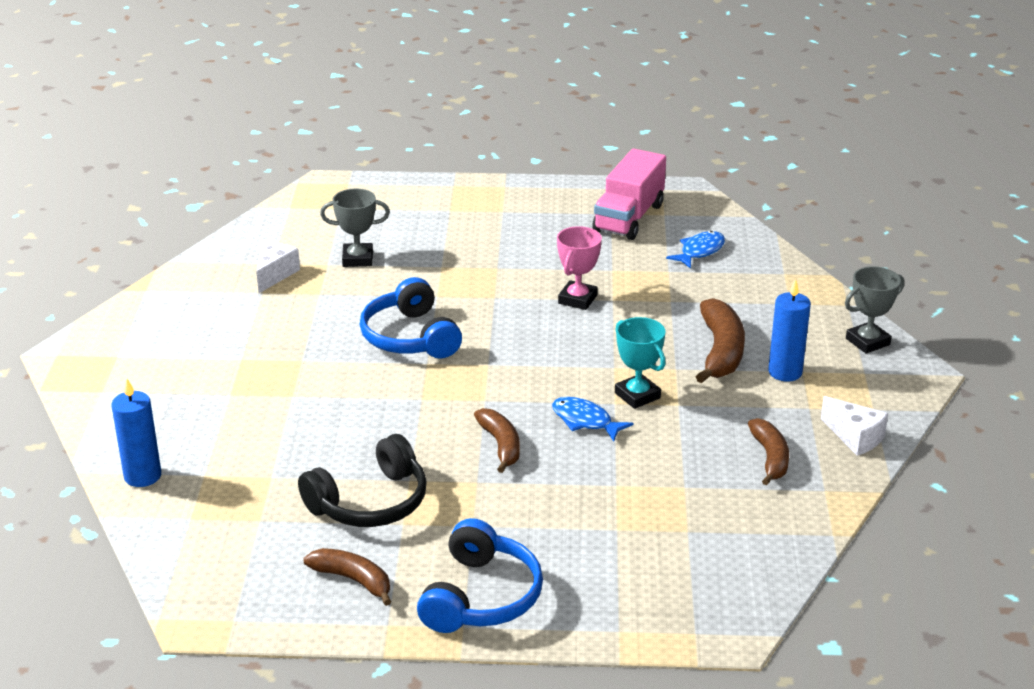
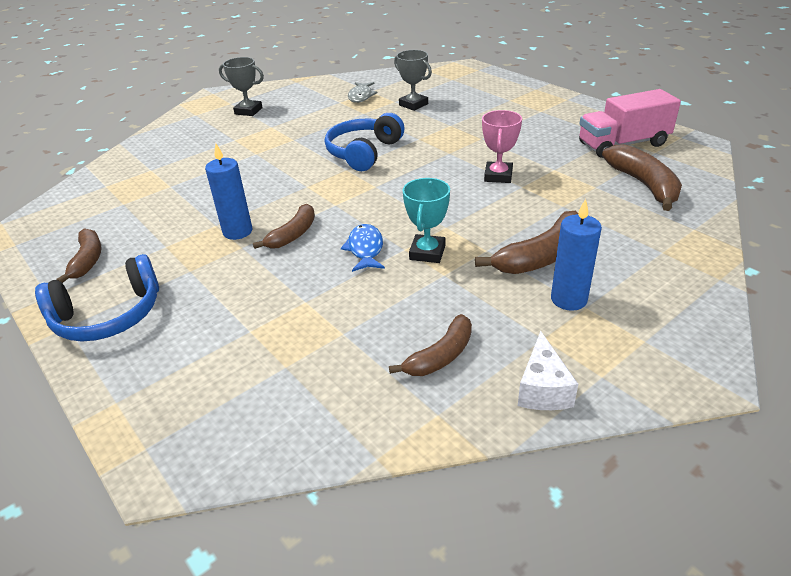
camera: 50 degrees right, 5 degrees up
blue candle [111,379,161,487] -> blue candle moved to [205,143,252,240]
white cheese [256,242,300,293] -> grey fish [348,82,377,103]
black headphones [298,434,427,527] -> none
pink trophy [557,226,602,310] -> pink trophy turned 60 degrees counterclockwise [482,110,522,183]
blue fish [666,231,725,269] -> brown banana [602,144,682,211]
grey trophy [845,266,904,354] -> grey trophy moved to [219,57,264,116]

